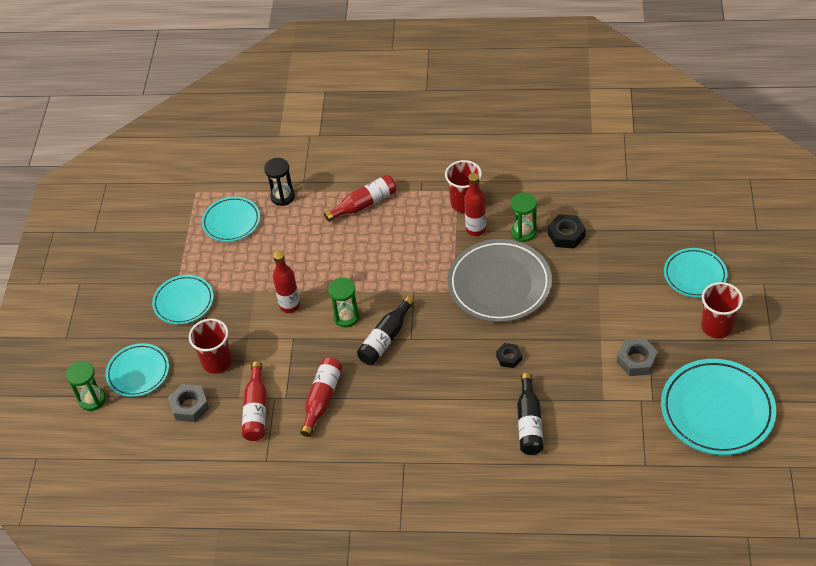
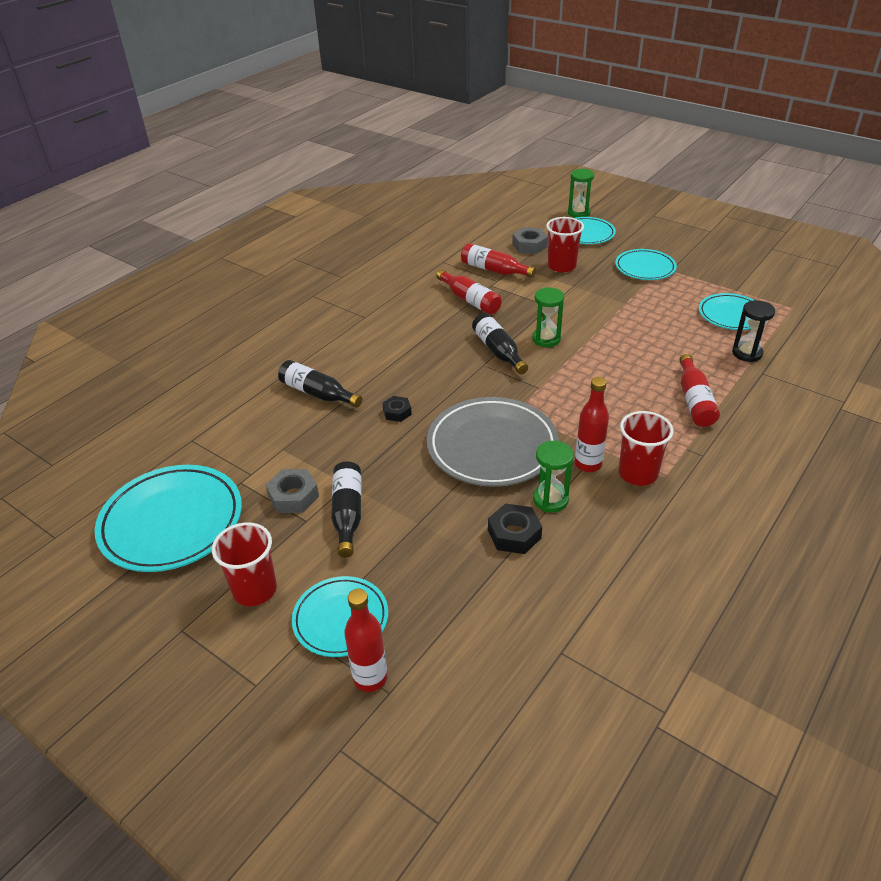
camera: 120 degrees right, 10 degrees down
red bottle [273,251,300,313] -> red bottle moved to [344,589,387,692]
none -> black bottle [331,461,361,558]

